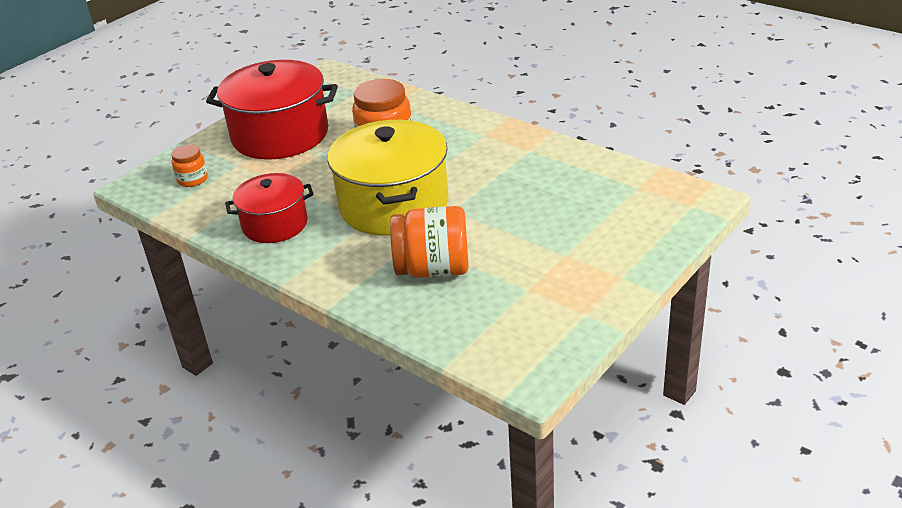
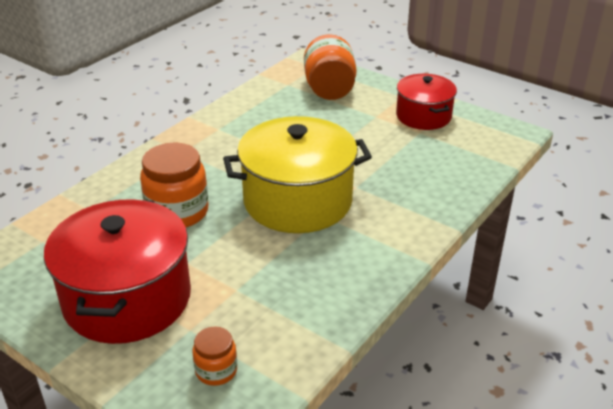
camera: 95 degrees left, 0 degrees up
red pot [225,173,314,243] -> red pot moved to [396,74,457,130]
orange jar [390,206,469,278] -> orange jar moved to [304,35,357,100]

